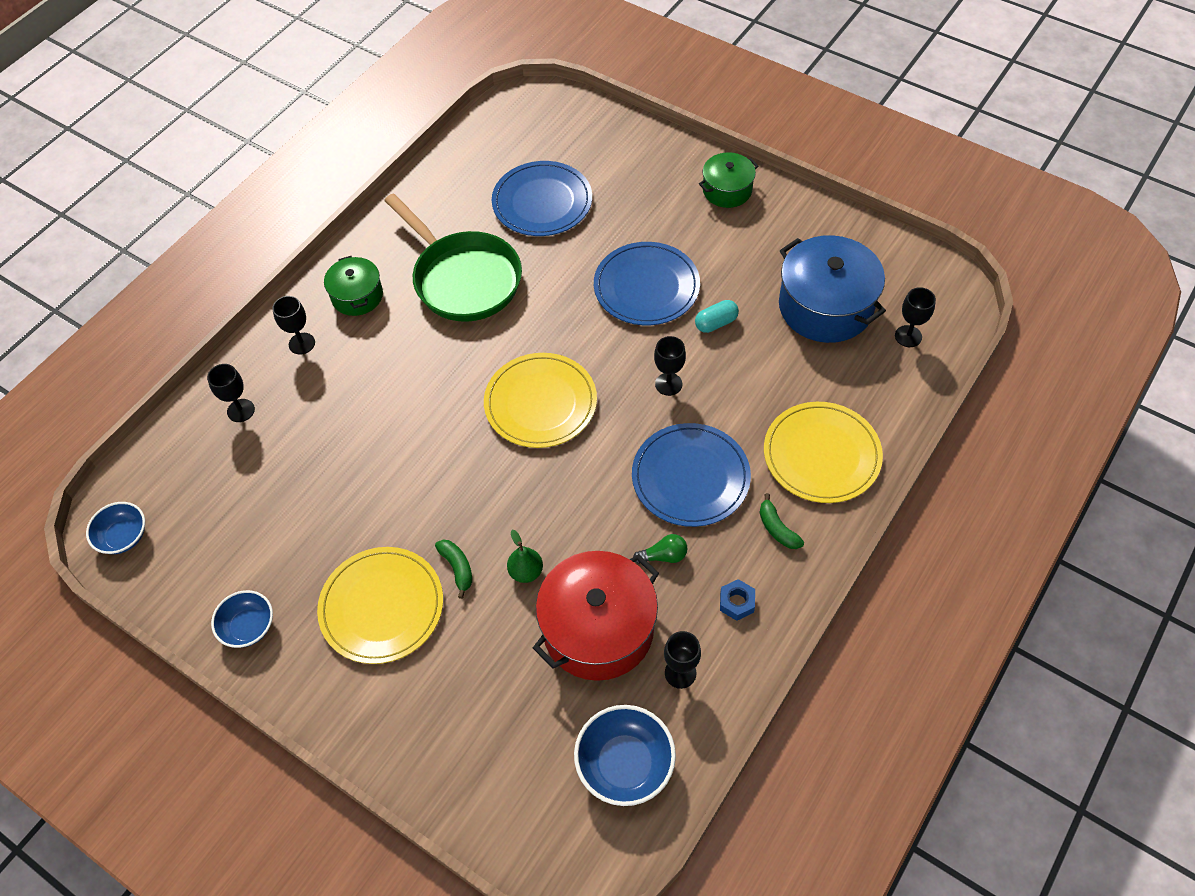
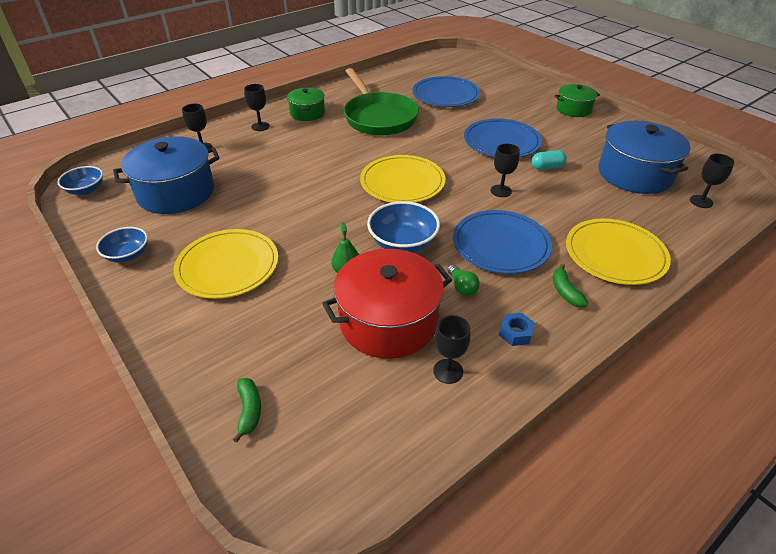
camera: 15 degrees right, 15 degrees down
green banana [435,539,472,599] -> green banana moved to [233,378,261,442]
blue bowl [574,705,676,806] -> blue bowl moved to [367,201,440,253]
green light bulb [633,534,688,564] -> green light bulb turned 60 degrees clockwise [448,264,480,296]
none -> blue pot [113,136,220,214]

